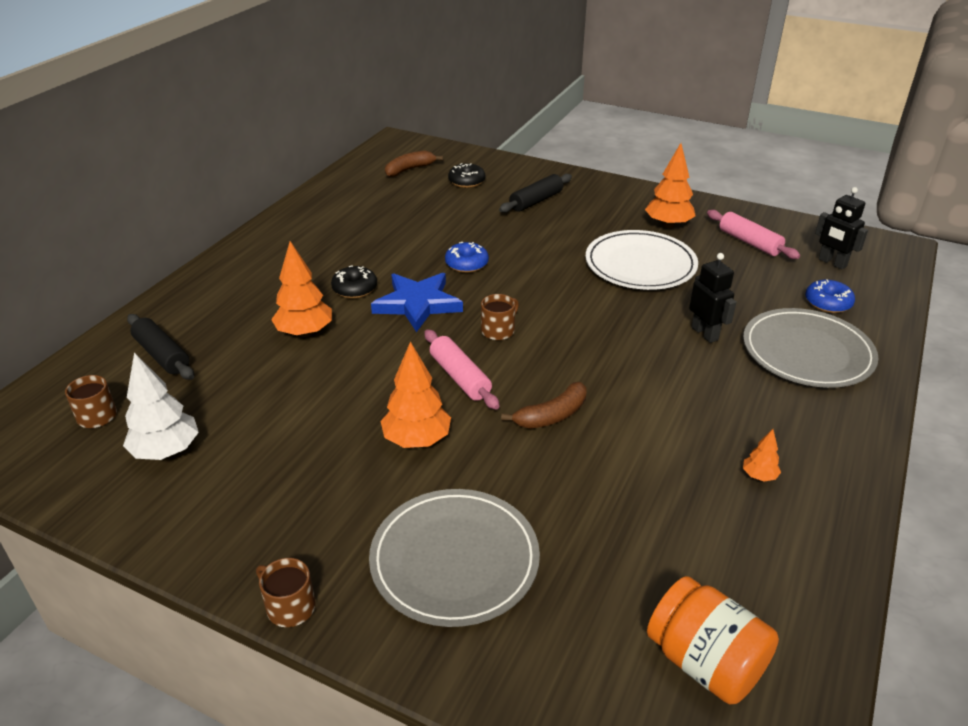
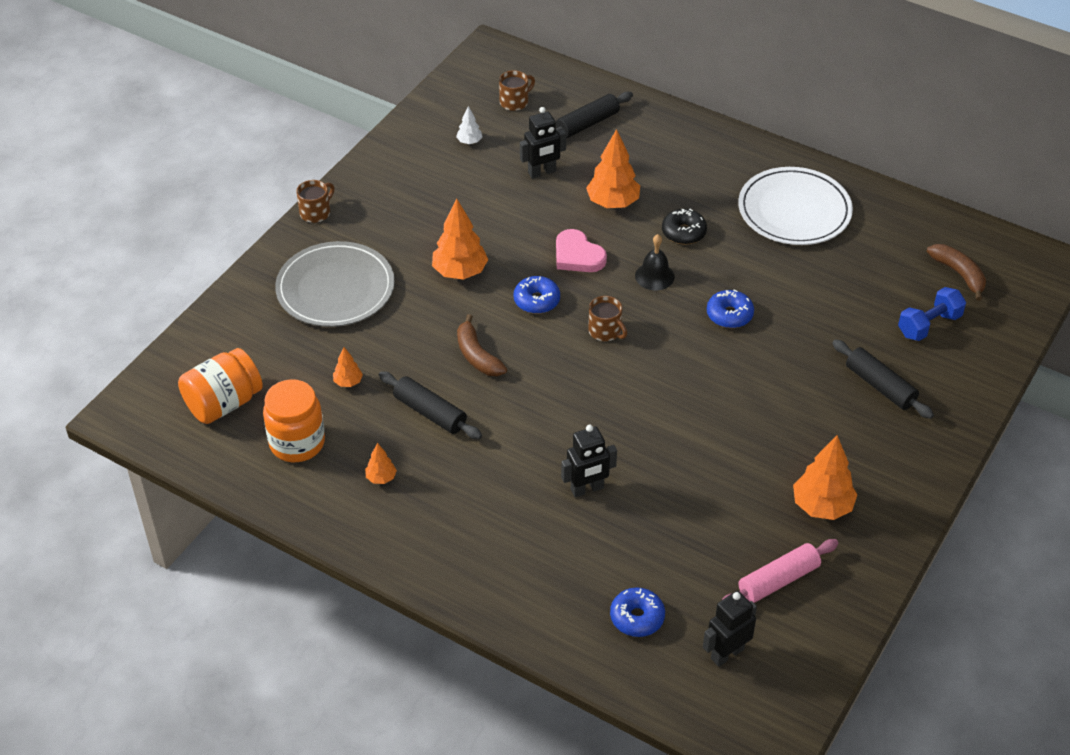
camera: 95 degrees right, 10 degrees up
white tree [123,352,199,460] -> white tree [456,106,483,144], size x0.50
blue star [371,273,463,332] -> black bell [635,234,675,290]
pink rolling pin [424,330,500,410] -> blue donut [514,276,560,314]
black donut [448,163,485,188] -> blue dumbbell [898,287,966,341]
white plate [585,230,698,290] -> white plate moved to [738,167,853,245]
grey plate [743,308,879,388] -> none
none -> orange jar [263,379,325,462]
none -> orange tree [333,347,363,387]
none -> black rolling pin [379,371,482,439]
none -> black robot [520,107,566,179]
none -> pink heart [556,229,607,272]

